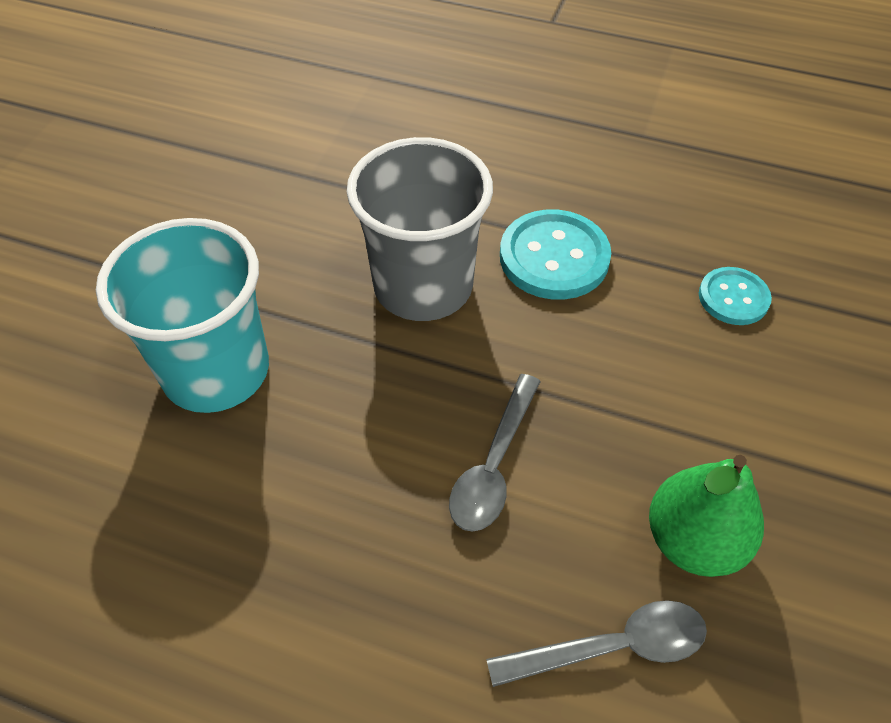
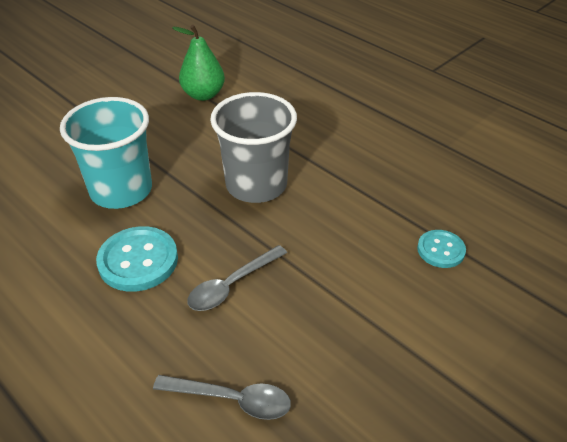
camera: 25 degrees right, 10 degrees down
turquoise button [500,209,611,300] -> turquoise button moved to [96,226,178,292]
green pear [649,455,764,577] -> green pear moved to [172,25,225,101]

